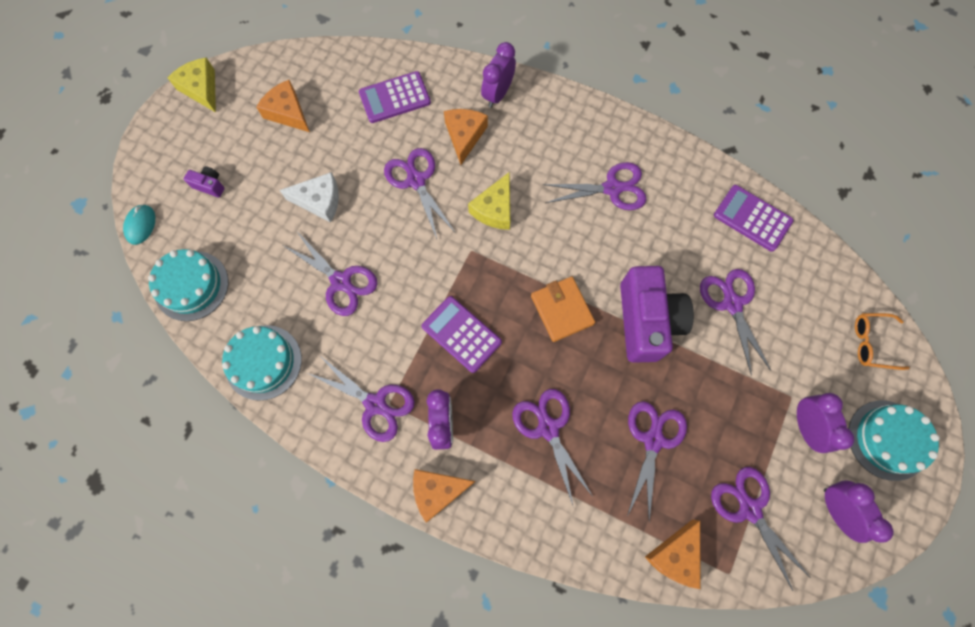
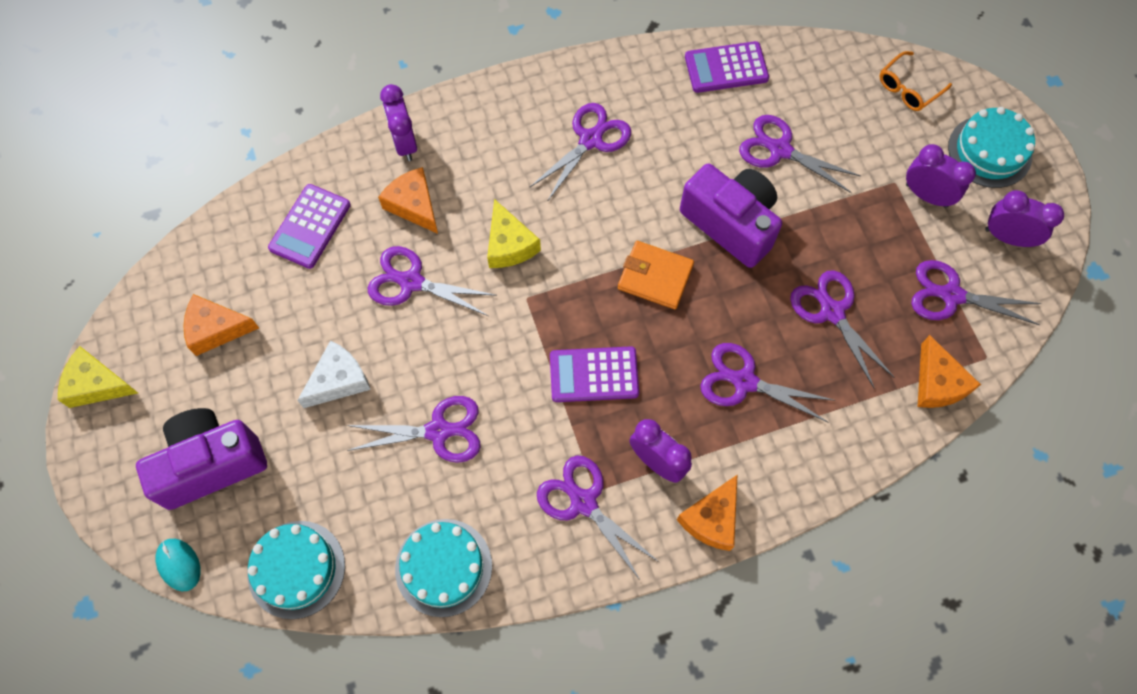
camera: 45 degrees left, 5 degrees down
purple camera [184,166,225,197] -> purple camera [136,408,267,510], size x2.45
purple scissors [308,356,415,442] -> purple scissors turned 120 degrees counterclockwise [537,455,659,580]

